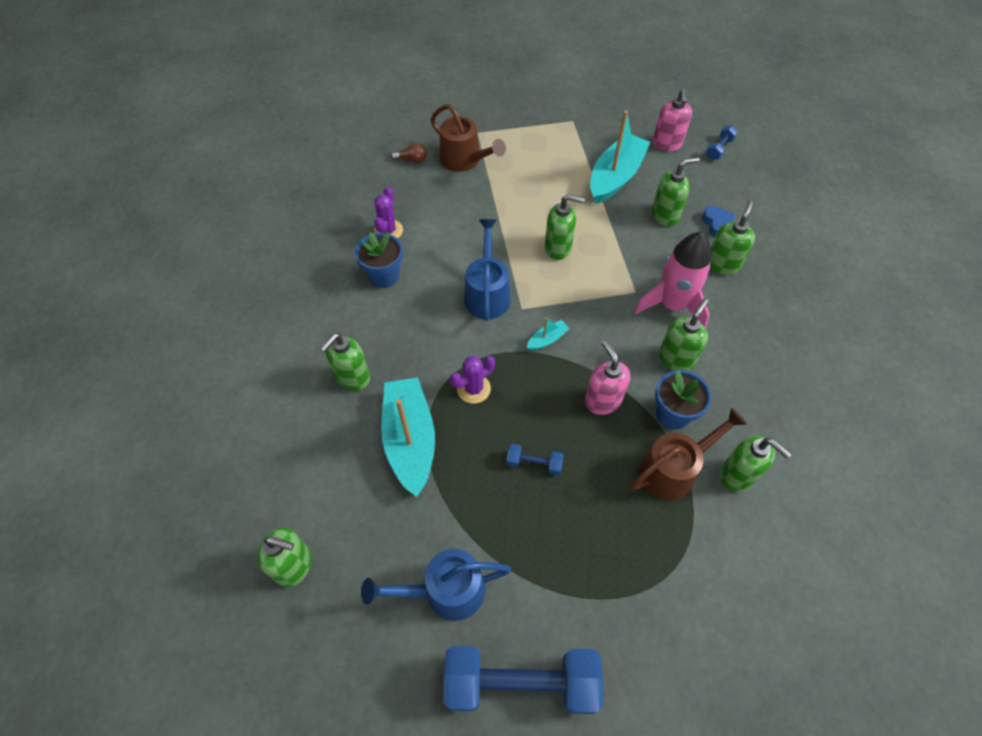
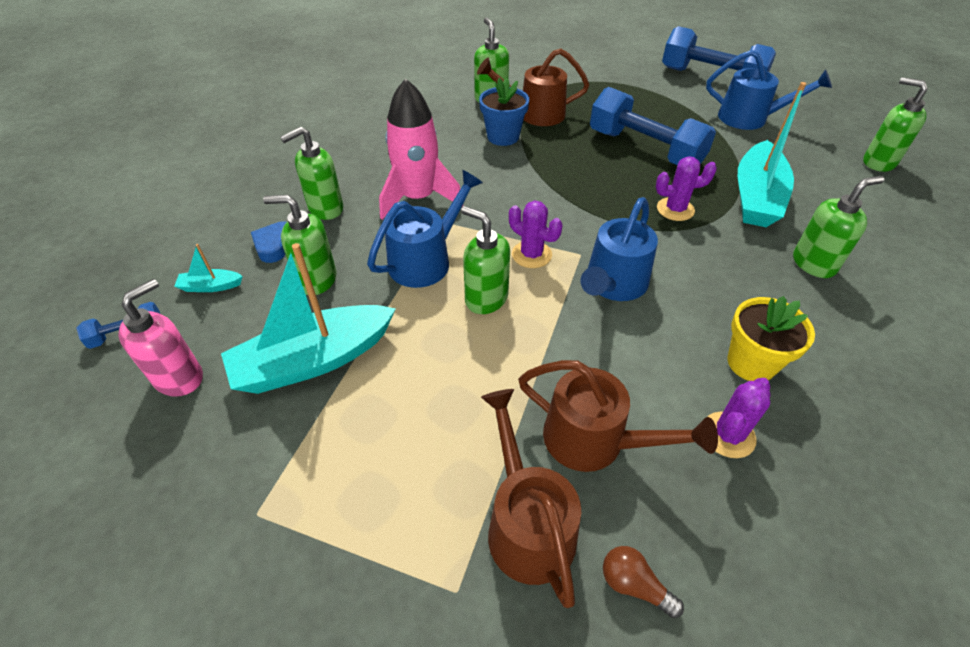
camera: 150 degrees left, 10 degrees down
blue flower pot [355,232,403,288] -> yellow flower pot [727,296,815,381]
blue dumbbell [506,444,564,476] -> blue dumbbell [590,87,716,165], size x2.31
turquoise boat [527,317,570,351] -> turquoise boat moved to [174,244,243,292]
pink soap dispenser [585,341,631,415] -> none
green soap dispenser [659,298,709,371] -> none
none -> blue watering can [367,170,483,288]
none -> purple cactus [509,200,562,268]
none -> brown watering can [518,360,718,472]

